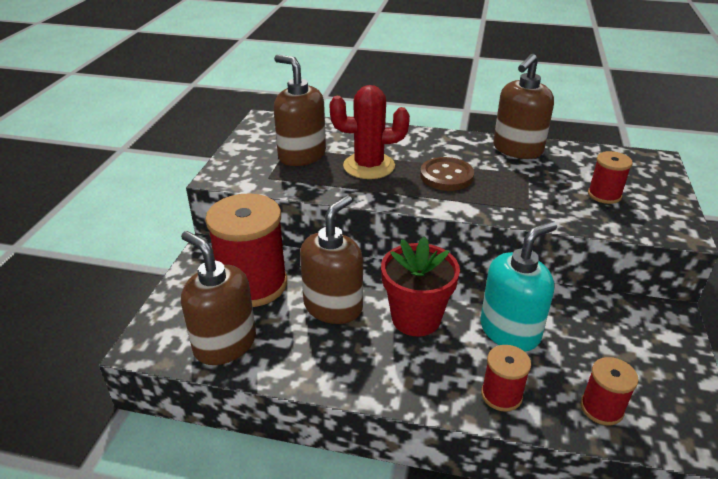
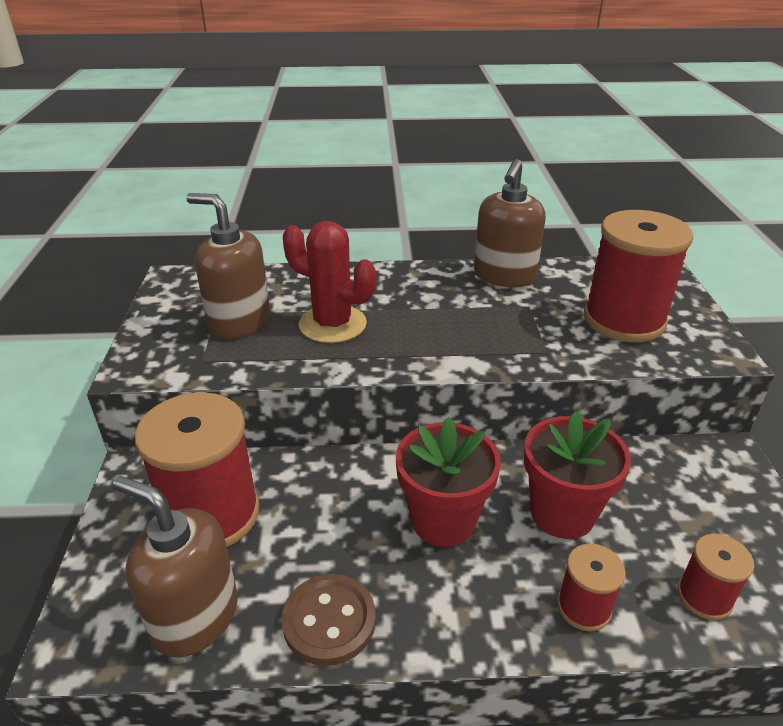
camera: 15 degrees left, 0 degrees up
brown soap dispenser [300,195,363,324] -> none
red cactus [330,85,410,179] -> red cactus turned 45 degrees clockwise [283,221,376,343]
brown button [420,157,474,191] -> brown button moved to [281,574,376,666]
turquoise soap dispenser [480,221,557,352] -> red flower pot [524,411,631,539]
red spool [588,151,633,204] -> red spool [584,210,694,342], size x2.04

